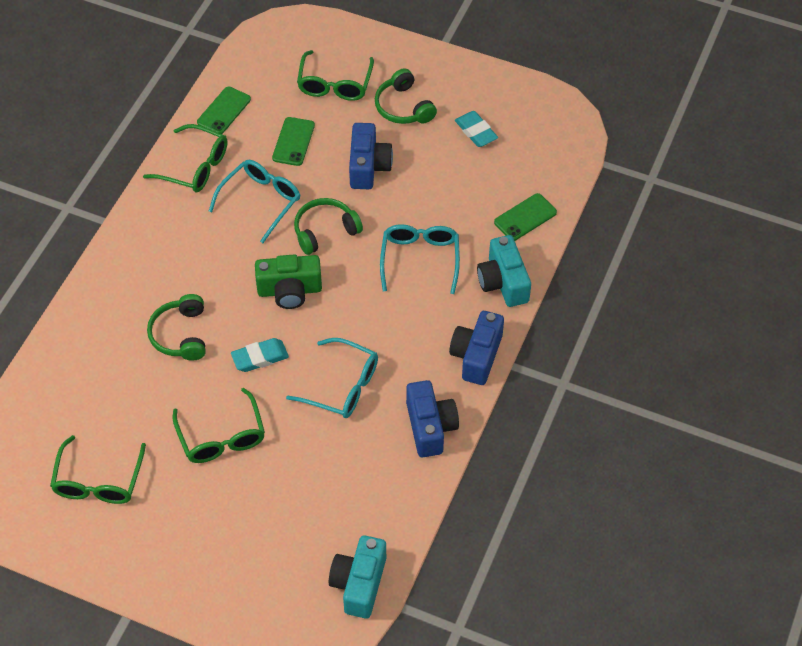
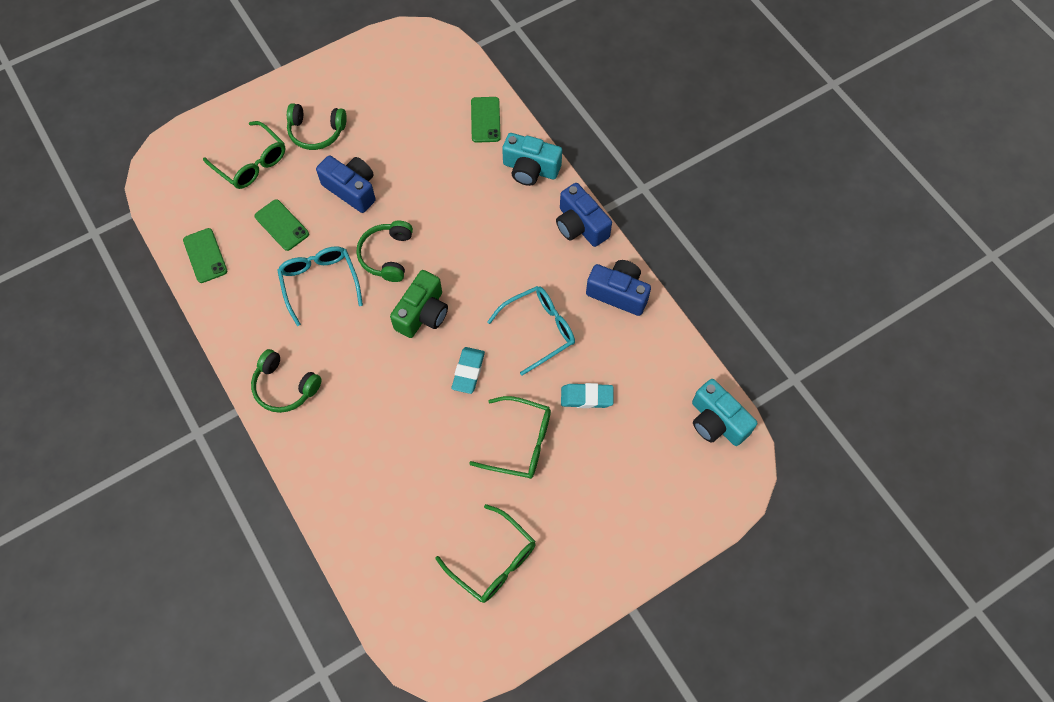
camera: 55 degrees left, 10 degrees up
green glasses [143,124,227,192] -> none
green headphones [147,294,206,361] -> green headphones moved to [251,349,322,413]
turquoise glasses [380,224,460,294] -> none
turquoise eraser [455,111,498,147] -> turquoise eraser moved to [561,383,613,408]

